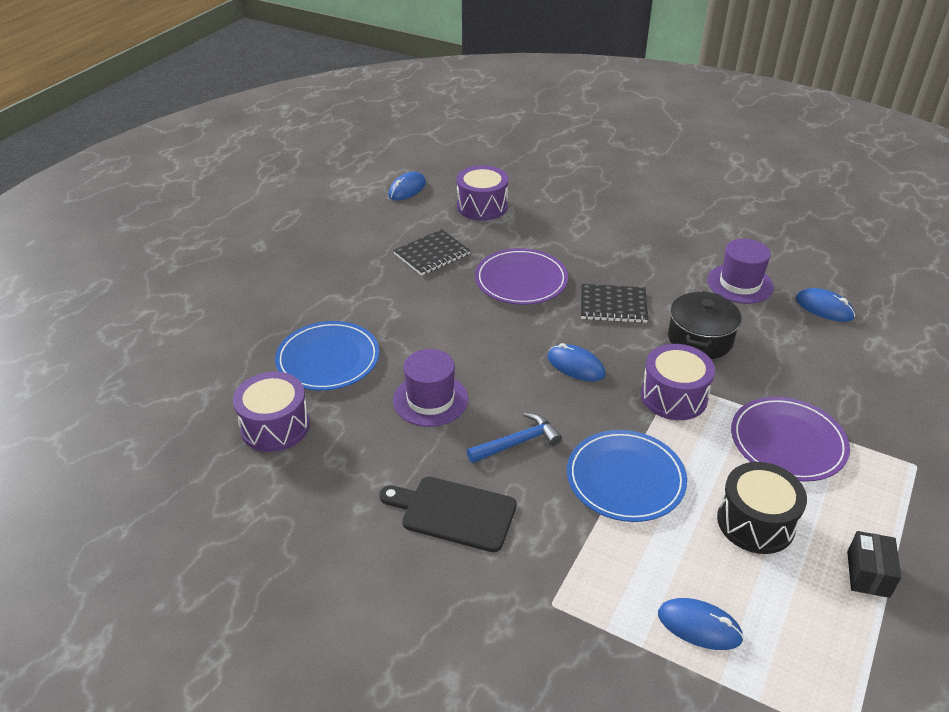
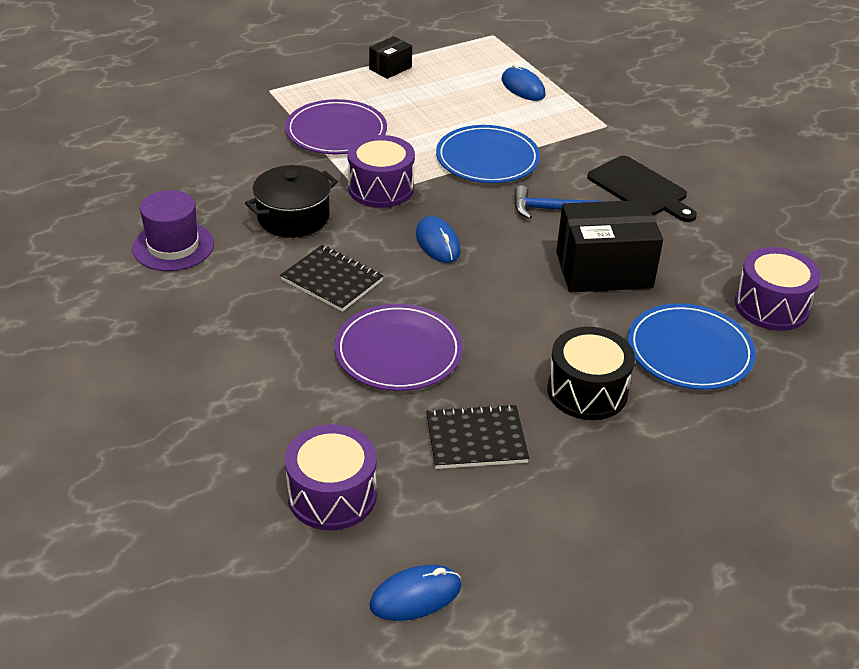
camera: 150 degrees left, 0 degrees up
purple hat [393,349,468,427] -> black box [556,200,663,292]
black drum [717,462,807,554] -> black drum moved to [547,327,635,420]
blue mouse [796,288,855,322] -> none

